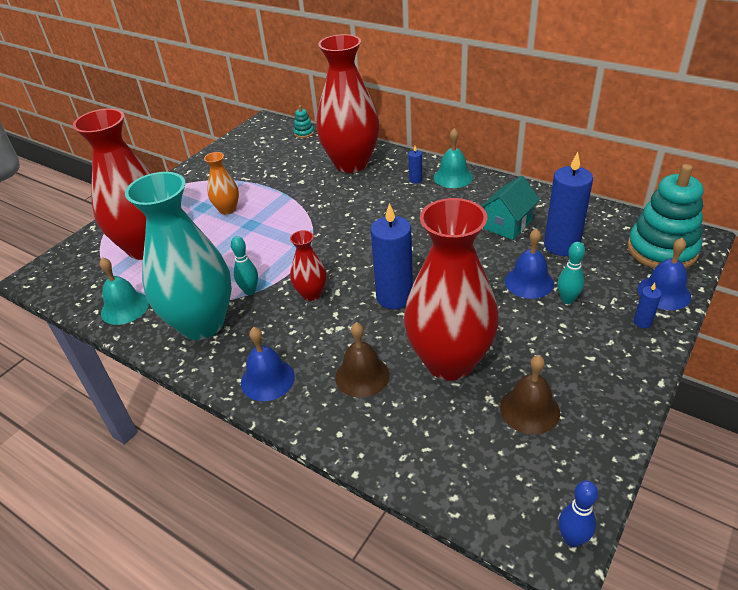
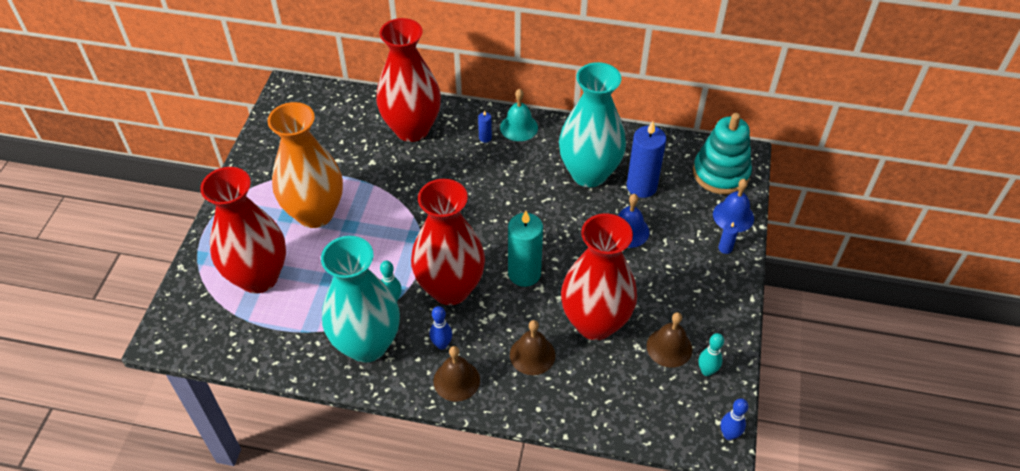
camera: 25 degrees left, 10 degrees up
turquoise bell [100,257,149,325] -> none
orange vase [204,152,239,215] -> orange vase [267,102,343,228], size x2.18
blue bell [241,327,295,401] -> brown bell [433,346,480,402]
red vase [290,230,327,301] -> red vase [411,179,485,305], size x2.18
turquoise stacking toy [293,105,314,138] -> none
blue candle [371,203,413,309] -> turquoise candle [508,211,543,287]
turquoise house [481,175,540,240] -> turquoise vase [559,62,626,187]
turquoise bowling pin [557,242,585,304] -> turquoise bowling pin moved to [698,333,724,376]
none -> blue bowling pin [429,306,452,350]

